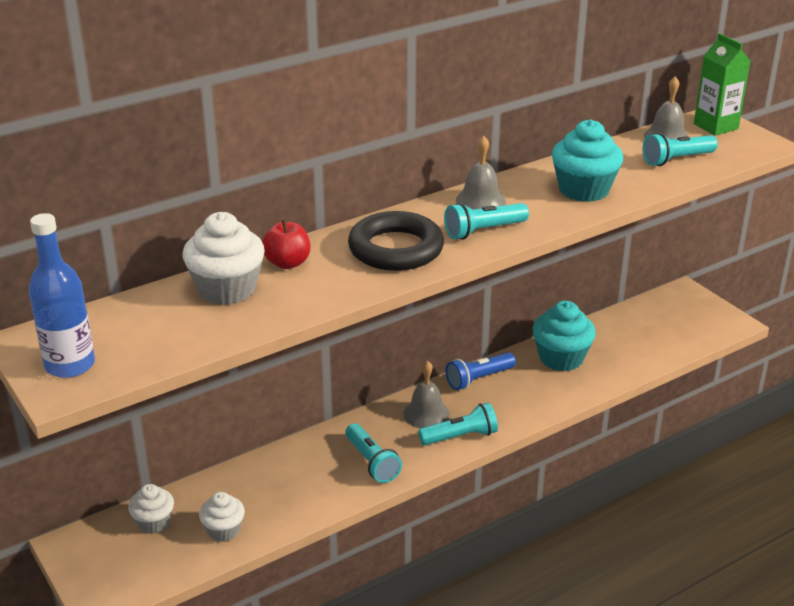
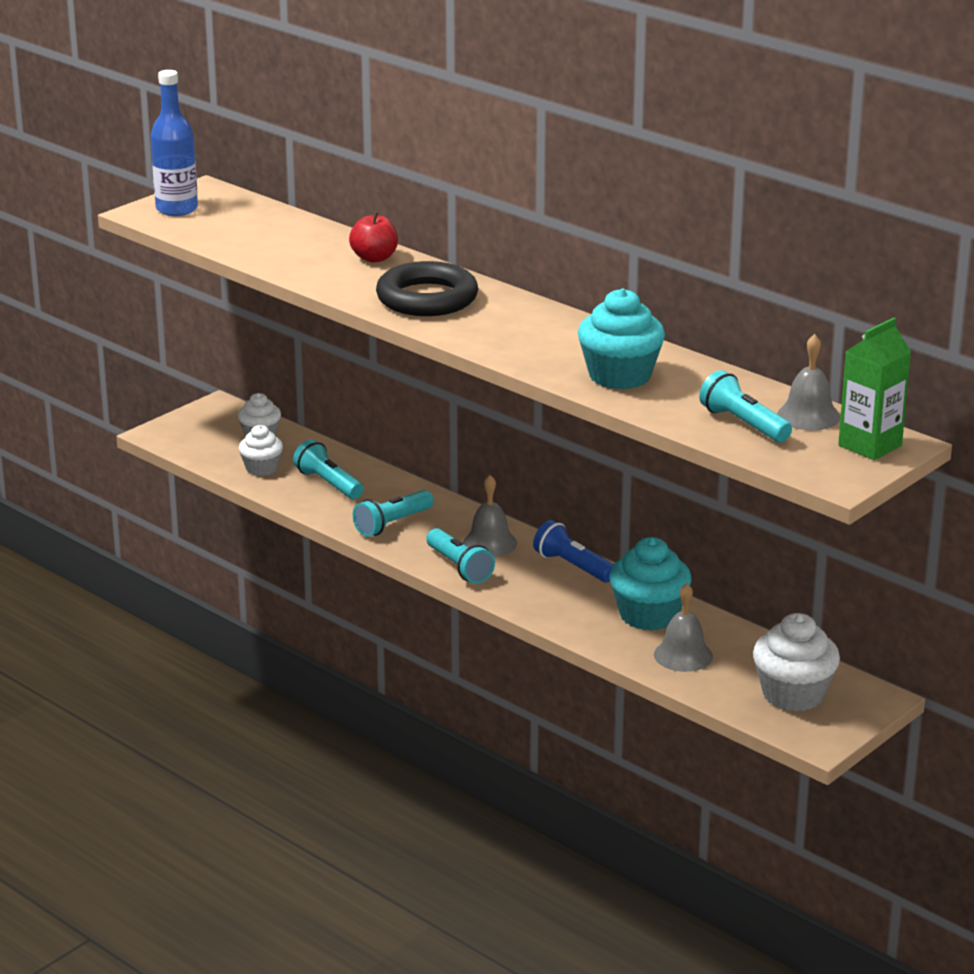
camera: 75 degrees right, 5 degrees down
white cupcake [183,212,265,305] -> white cupcake moved to [753,613,840,712]
turquoise flashlight [444,203,529,240] -> turquoise flashlight moved to [293,440,364,499]
grey bell [456,136,506,210] -> grey bell moved to [654,583,713,672]

